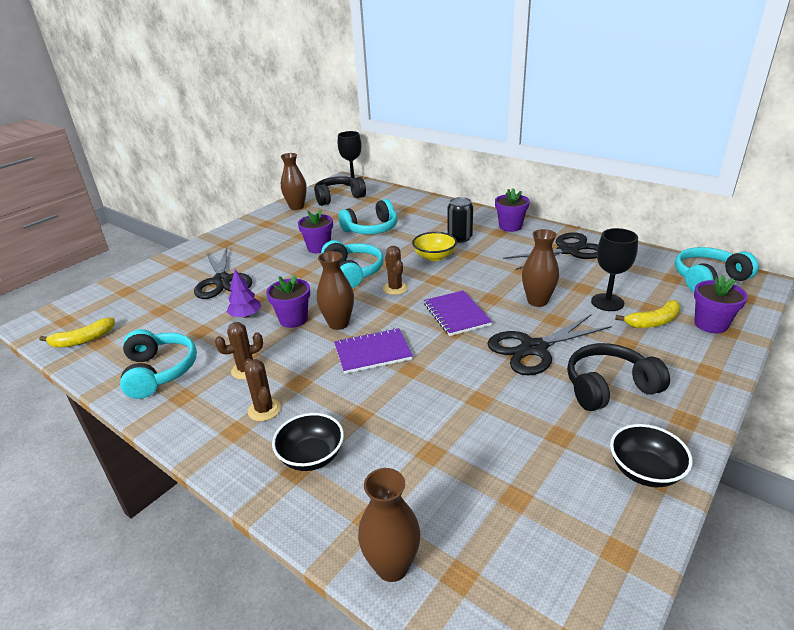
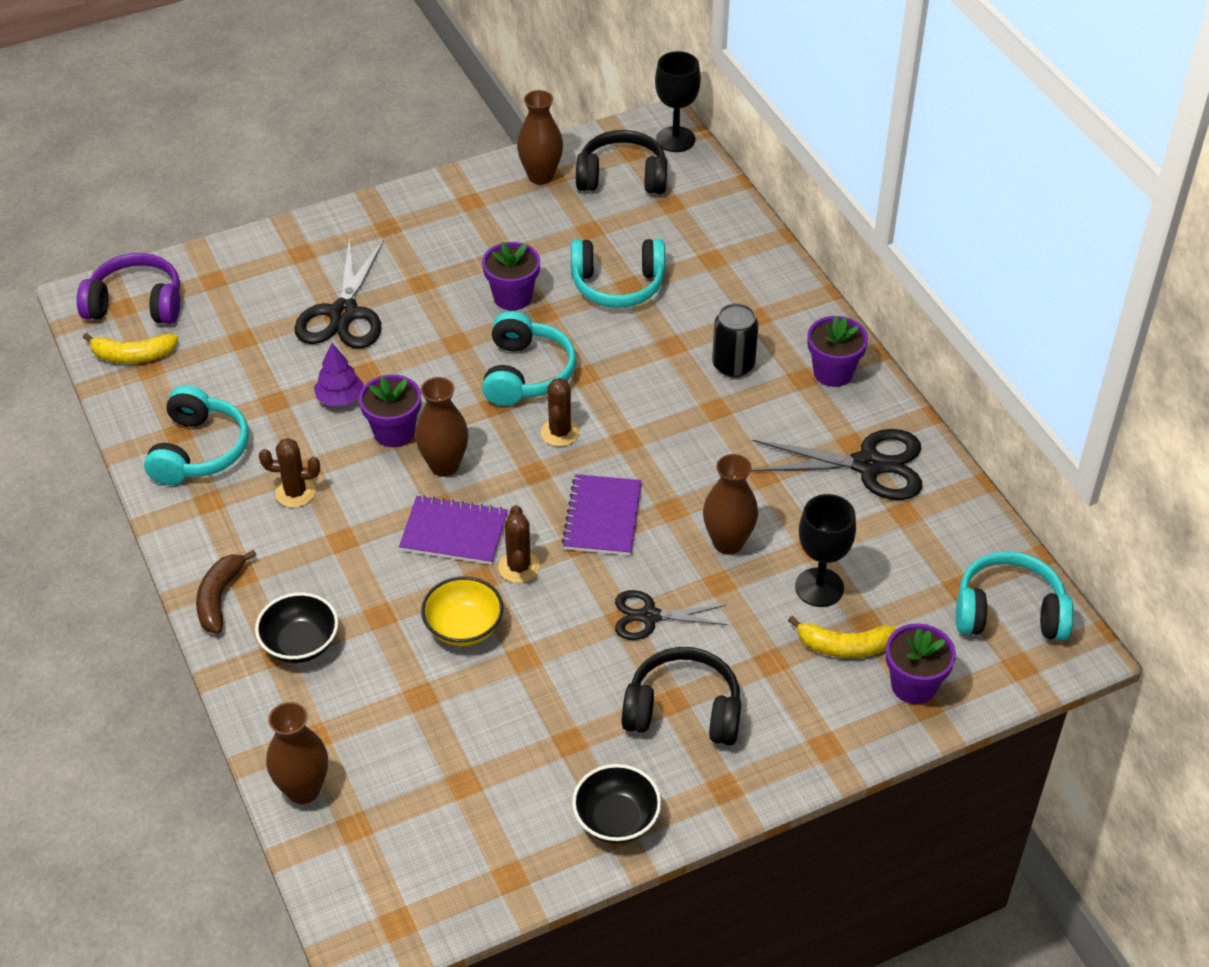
camera: 25 degrees right, 15 degrees up
brown cactus [244,359,281,421] -> brown cactus moved to [498,505,540,583]
yellow bowl [412,232,457,261] -> yellow bowl moved to [421,576,503,646]
black scissors [487,314,612,375] -> black scissors [615,590,728,640], size x0.62
none -> purple headphones [77,253,180,324]
none -> brown banana [196,550,257,634]

